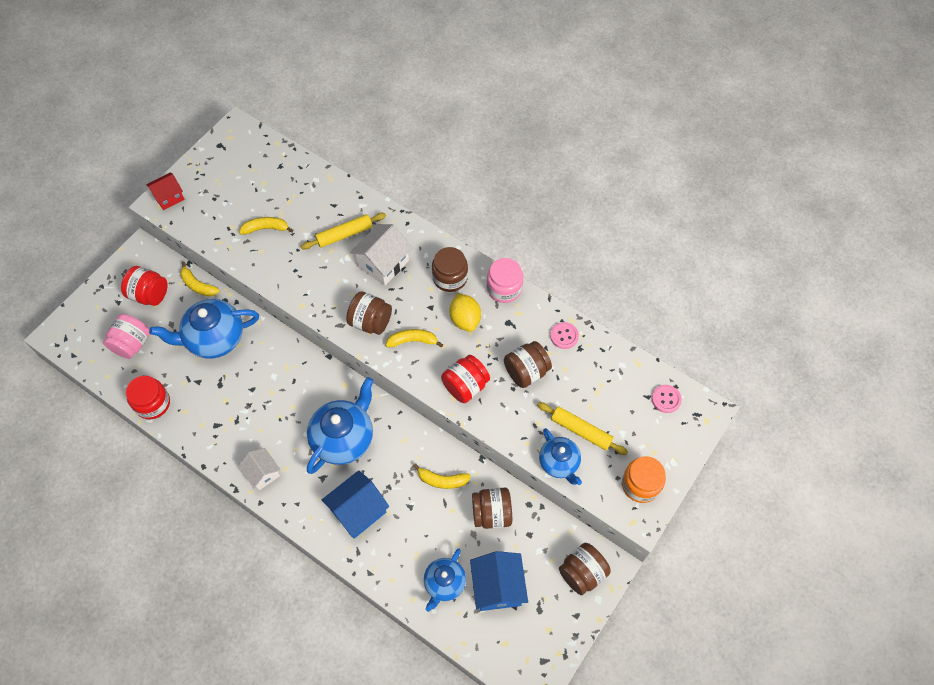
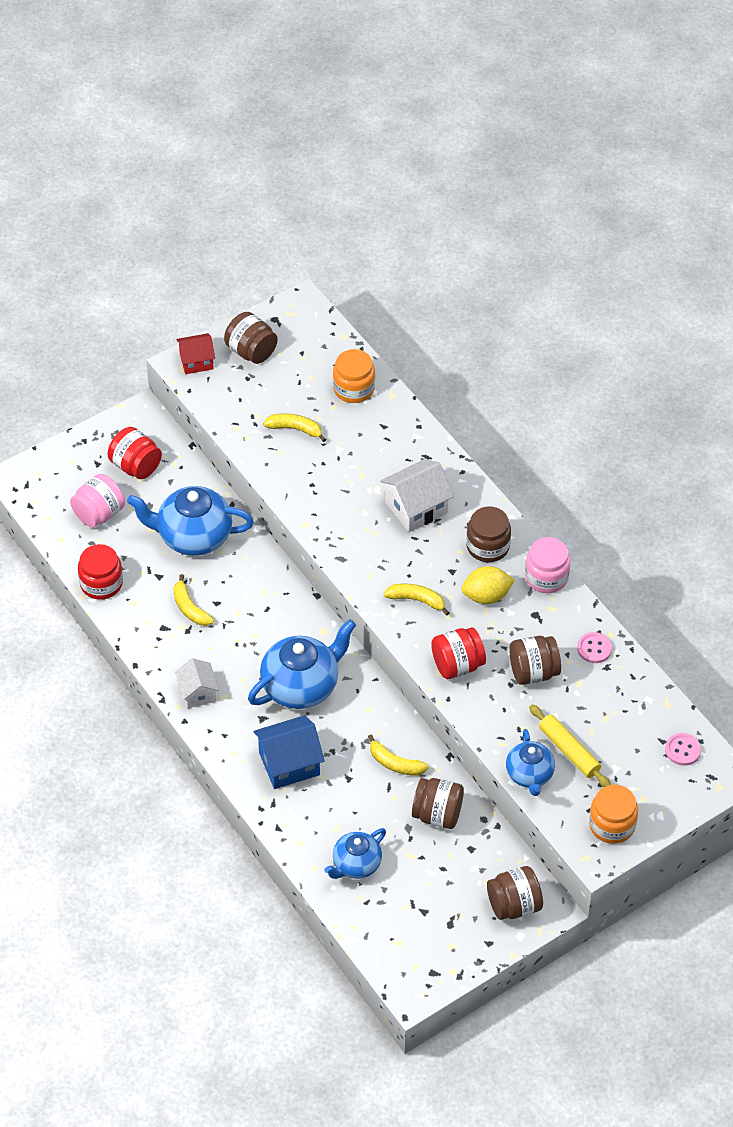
camera: 20 degrees right, 10 degrees down
yellow banana [180,262,220,296] -> yellow banana moved to [173,574,214,626]
yellow rolling pin [301,213,386,250] -> none
brown jar [346,291,392,335] -> brown jar moved to [224,312,278,364]
yellow lemon [450,293,481,332] -> yellow lemon turned 75 degrees clockwise [461,566,515,604]
blue house [470,551,528,611] -> none
none -> orange jar [333,349,375,403]

